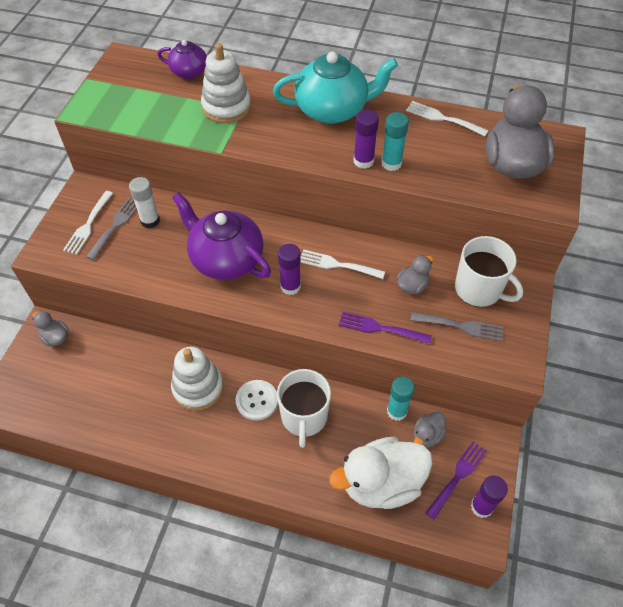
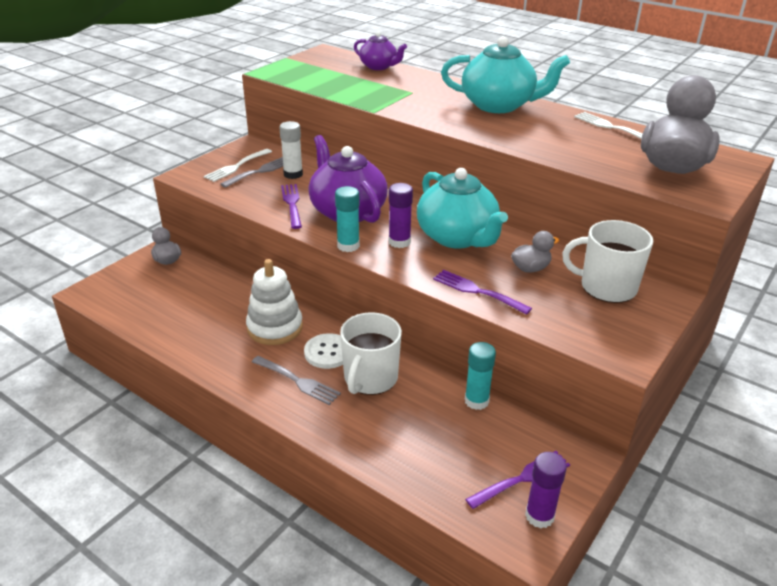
camera: 20 degrees right, 20 degrees down
white stacking toy [201,43,251,123] -> none
white fork [300,249,385,279] -> turquoise teapot [417,168,508,249]
white duck [329,437,433,509] -> none
purple glue stick [354,110,379,169] -> none
turquoise glue stick [381,112,409,171] -> turquoise glue stick moved to [335,186,360,252]
grey fork [411,312,503,341] -> grey fork moved to [252,356,341,405]
grey duck [413,411,447,448] -> none
white mug [455,236,523,307] -> white mug turned 135 degrees clockwise [562,220,654,303]
none -> purple fork [281,184,302,229]

